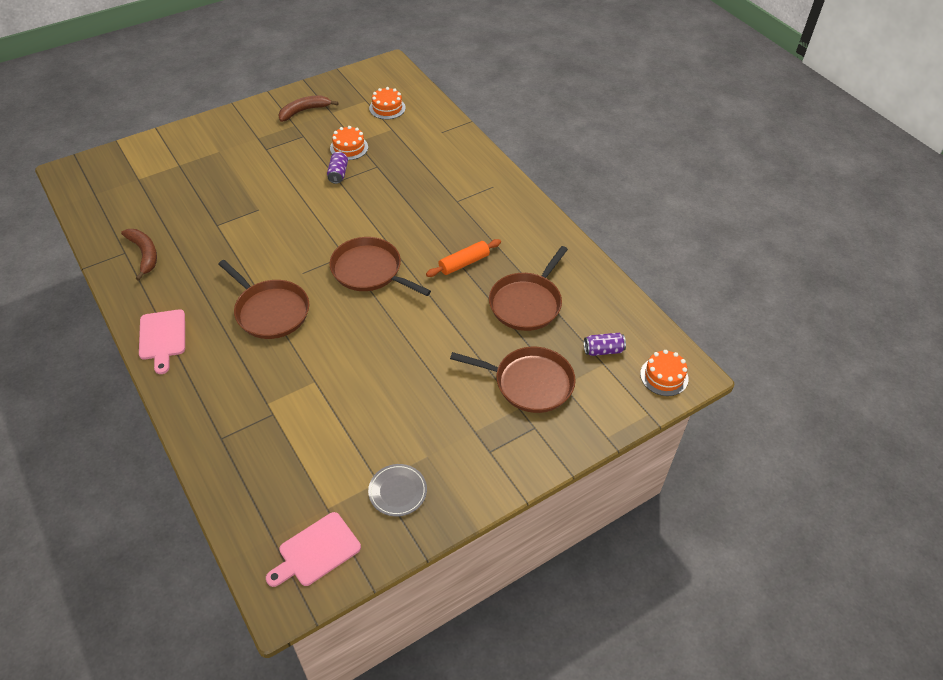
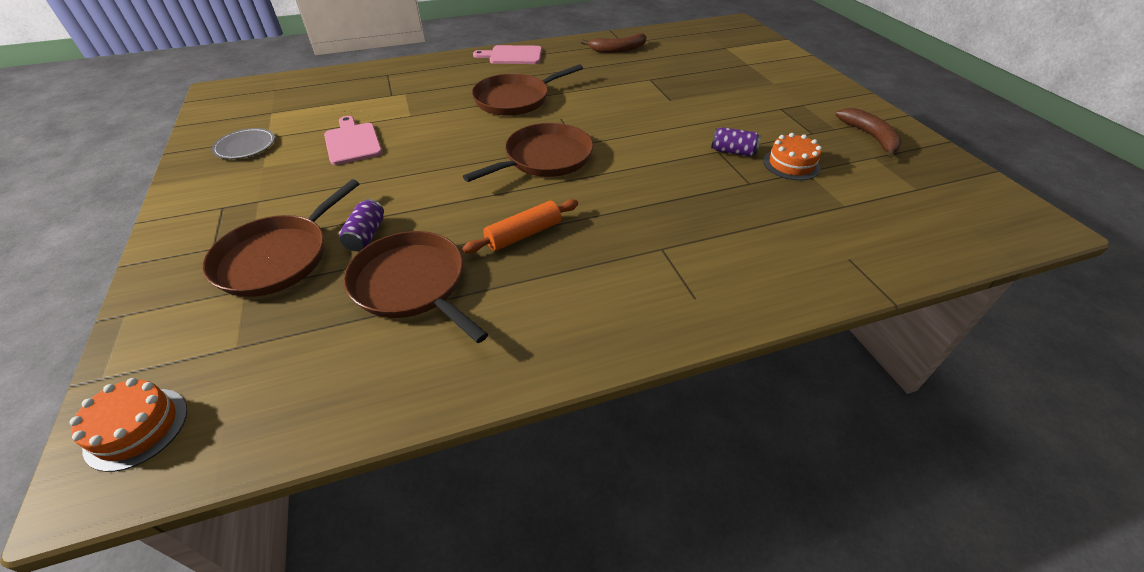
camera: 105 degrees right, 5 degrees down
pink cutting board [266,512,361,587] -> pink cutting board moved to [324,116,382,165]
orange cake [369,87,406,119] -> none
orange rolling pin [426,239,501,277] -> orange rolling pin turned 75 degrees clockwise [462,199,578,254]
purple can [584,333,626,356] -> purple can moved to [339,199,384,251]

